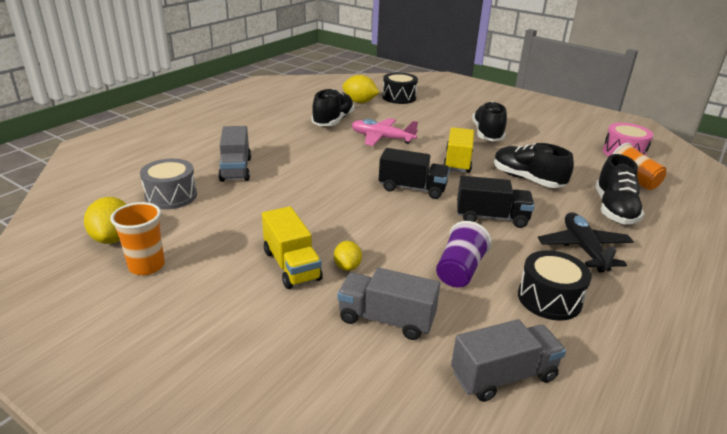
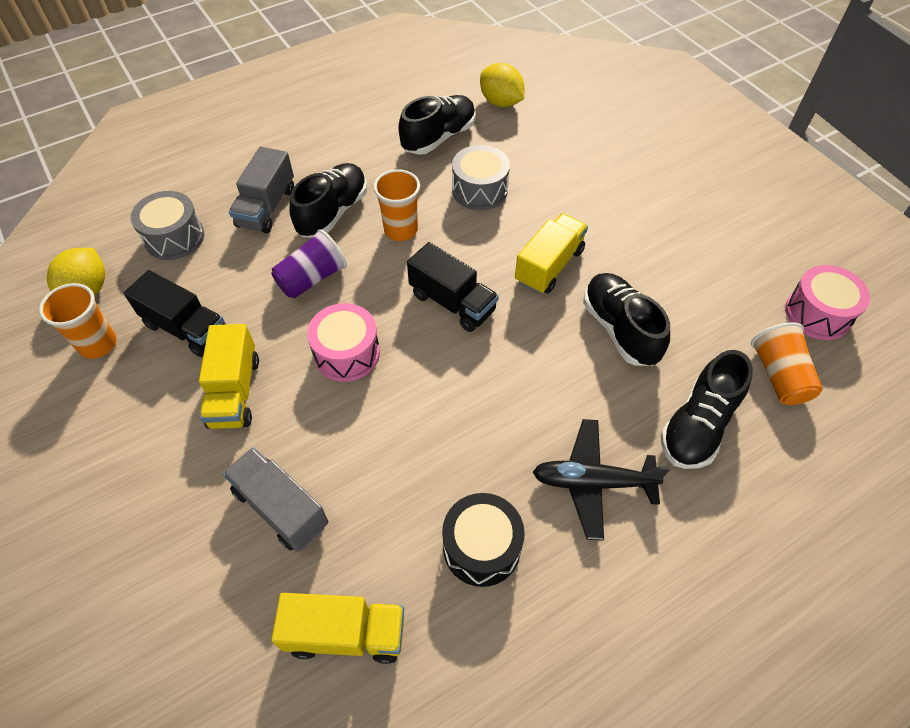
camera: 25 degrees right, 25 degrees up
yellow lemon [334,241,362,271] -> none
pink plane [352,118,418,146] -> grey drum [452,145,510,211]
black drum [382,72,418,104] -> none
purple cup [436,221,492,288] -> purple cup moved to [271,229,347,298]
grey truck [451,319,566,402] -> yellow truck [271,593,404,664]
black truck [457,176,535,228] -> black truck moved to [124,270,226,357]
black shoe [472,101,507,141] -> black shoe moved to [289,163,367,237]
black plane [538,212,634,272] -> black plane turned 105 degrees counterclockwise [533,419,670,541]
none -> pink drum [307,303,380,382]
none -> orange cup [373,169,420,241]

